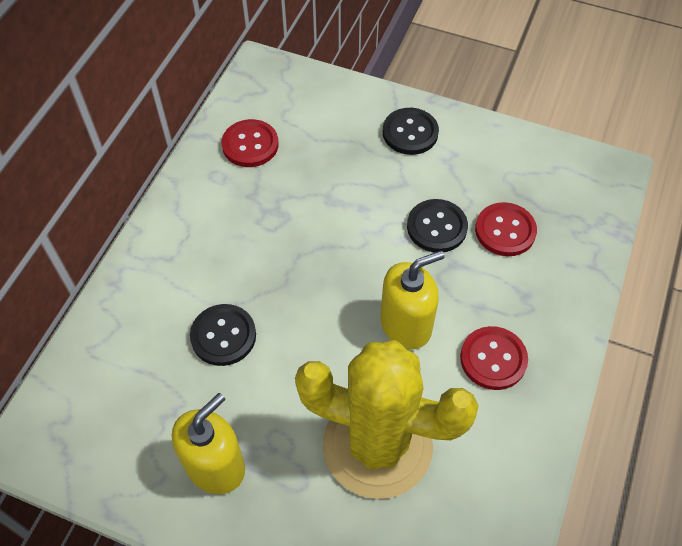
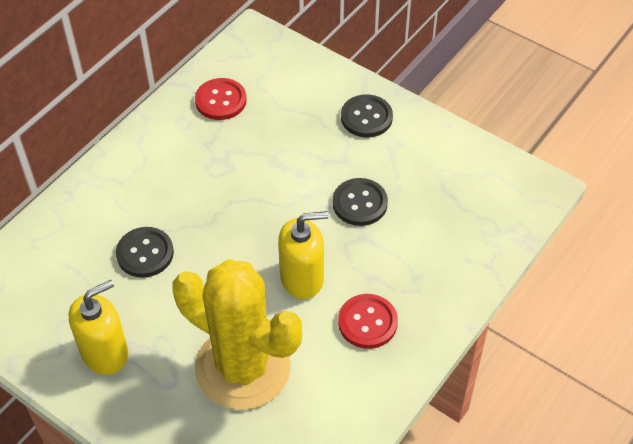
camera: 15 degrees right, 5 degrees down
red button [475,202,537,256] -> none

